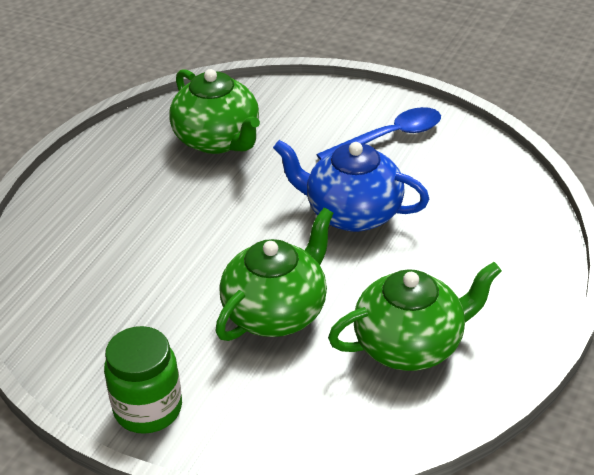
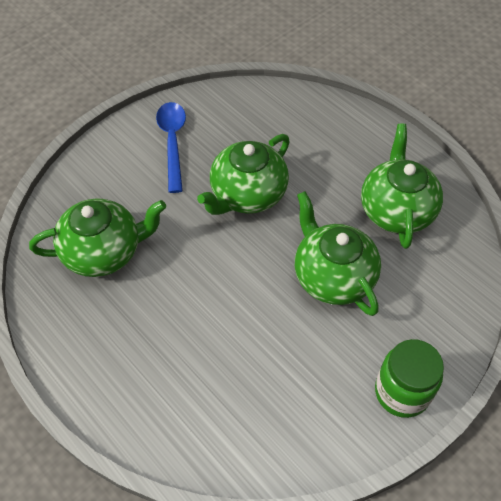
camera: 70 degrees left, 15 degrees up
blue teapot [273,140,429,232] -> green teapot [197,134,290,215]

